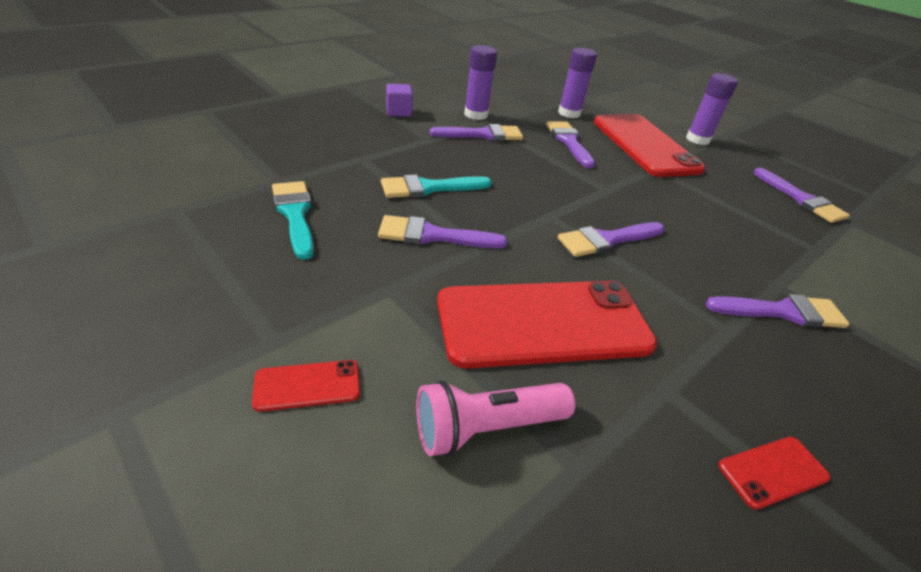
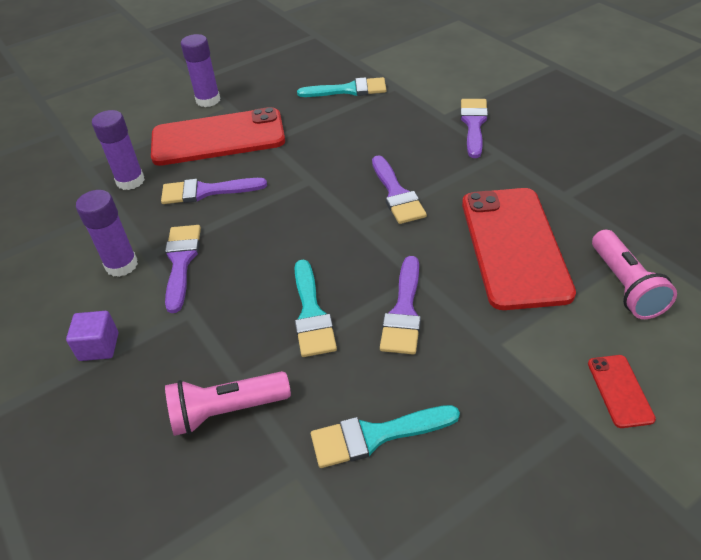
camera: 75 degrees left, 5 degrees up
red phone [718,437,831,510] -> none
purple brush [754,168,850,223] -> none
none -> pink flashlight [165,371,291,436]
none -> turquoise brush [297,77,386,97]

